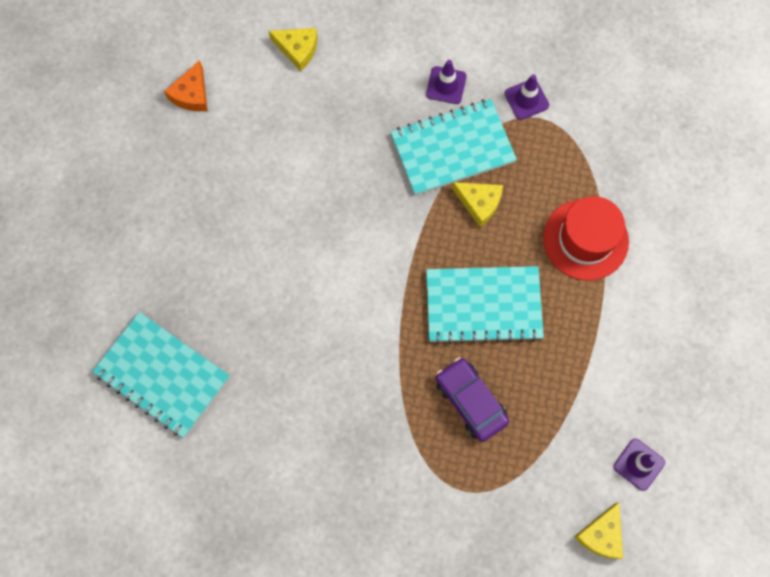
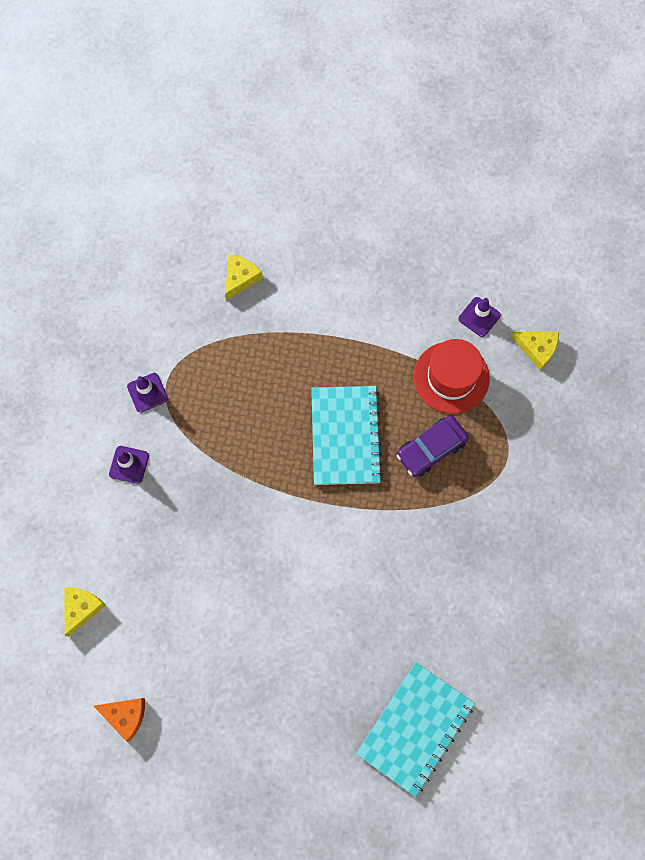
camera: 90 degrees left, 0 degrees up
turquoise notebook [391,99,517,196] -> none
yellow cheese [452,182,503,227] -> yellow cheese moved to [225,254,263,301]
red hat [543,196,629,281] -> red hat moved to [414,339,490,414]

